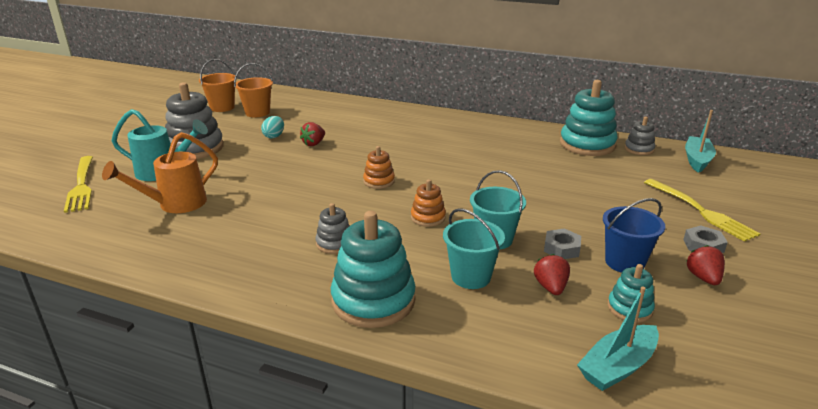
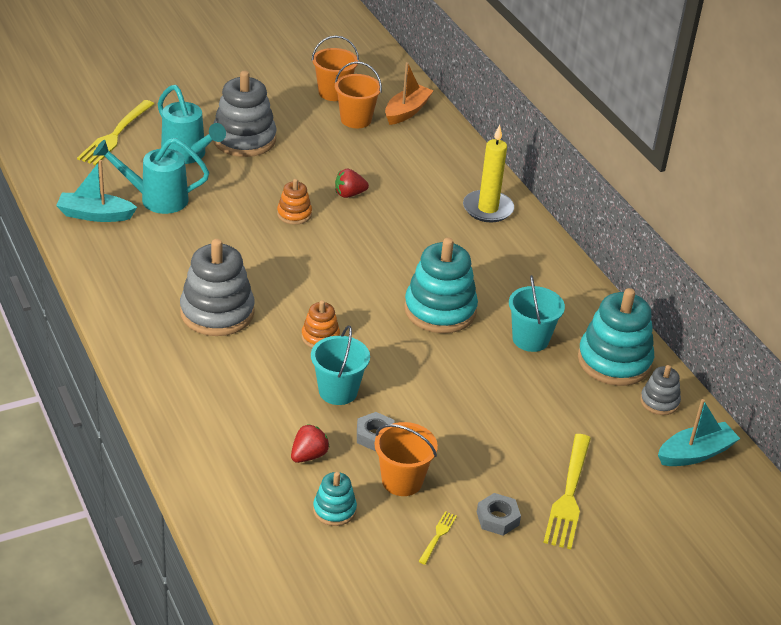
camera: 40 degrees right, 10 degrees up
orange watering can [102,132,218,213] -> turquoise watering can [93,138,209,214]
turquoise egg [261,116,284,138] -> none
grey stacking toy [316,203,350,254] -> grey stacking toy [180,239,255,336], size x1.95
turquoise stacking toy [331,211,415,328] -> turquoise stacking toy moved to [404,238,478,333]
orange stacking toy [363,146,395,189] -> orange stacking toy moved to [277,179,312,225]
turquoise bucket [443,208,505,289] -> turquoise bucket moved to [509,275,565,352]
turquoise boat [577,286,659,391] -> turquoise boat moved to [56,160,137,222]
blue bucket [603,198,665,273] -> orange bucket [375,422,438,496]
red strawberry [687,245,725,285] -> yellow fork [418,511,457,565]
none -> orange boat [385,62,433,125]
none -> yellow candle [463,125,514,222]

